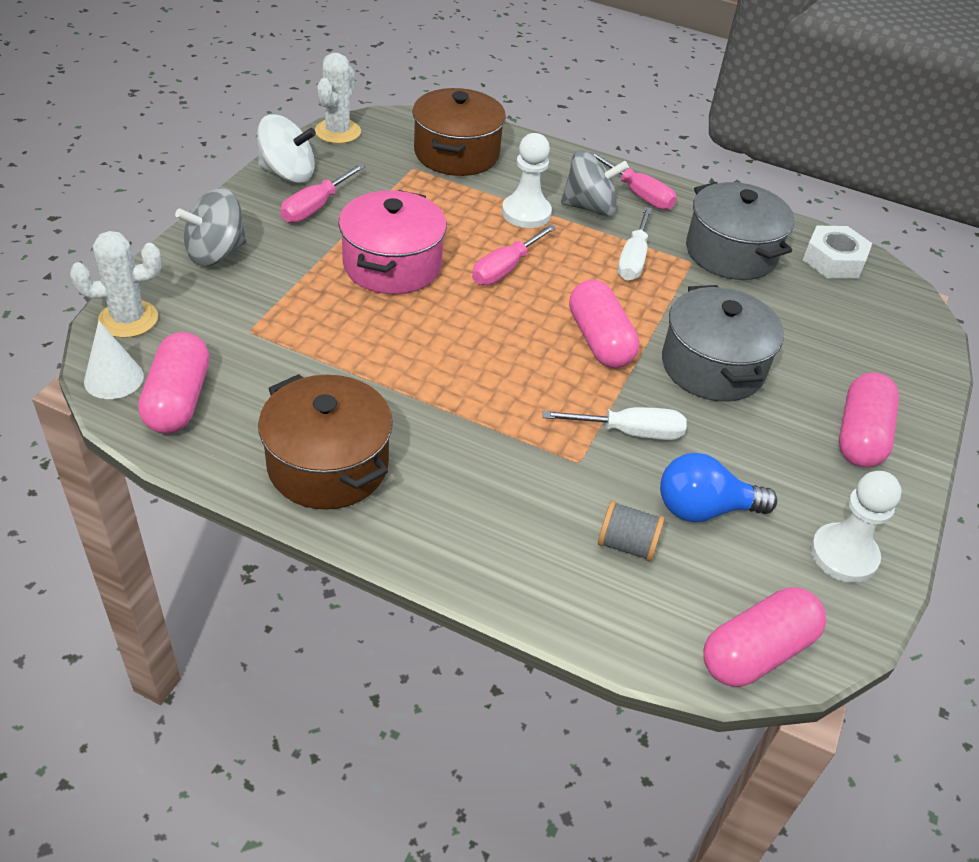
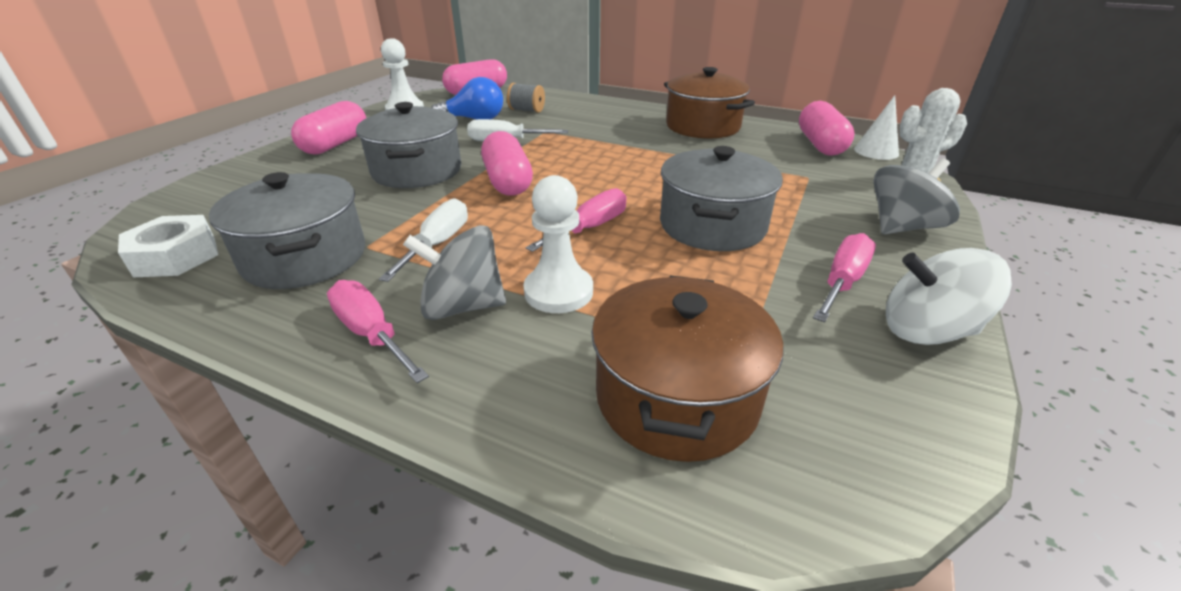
camera: 175 degrees left, 10 degrees down
white cactus [315,53,361,144] -> none
pink pot [338,190,447,295] -> grey pot [660,146,783,251]

